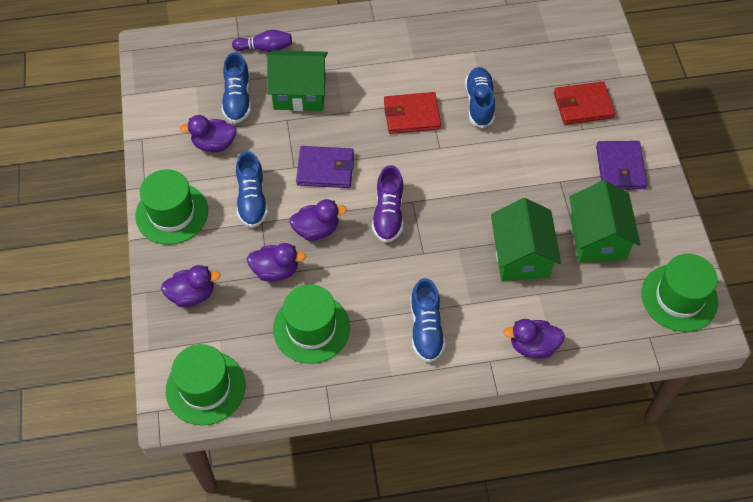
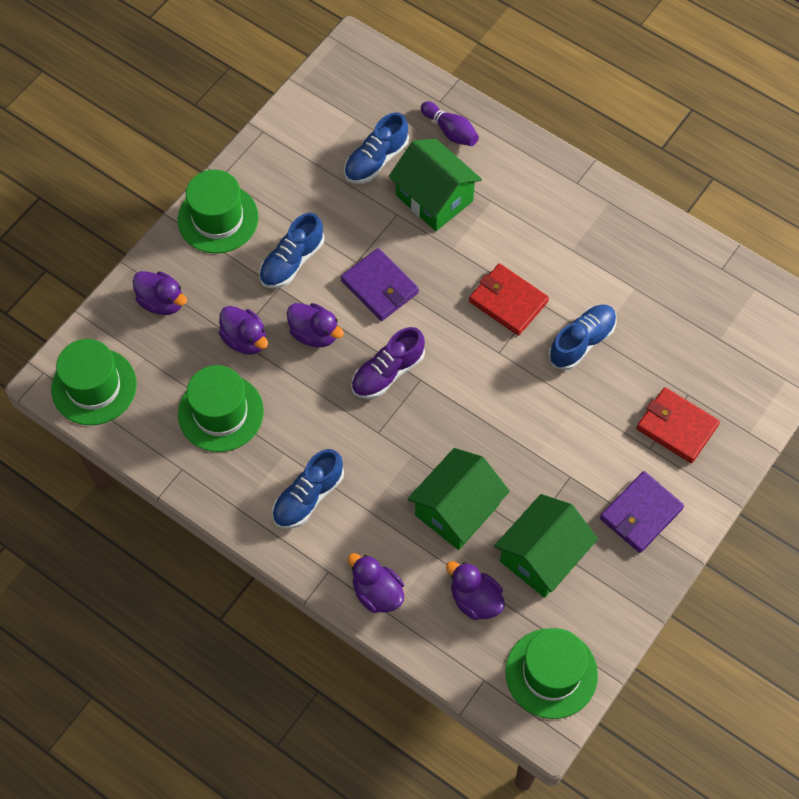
camera: 45 degrees right, 5 degrees up
purple duck [180,115,237,152] -> purple duck moved to [446,561,505,620]

